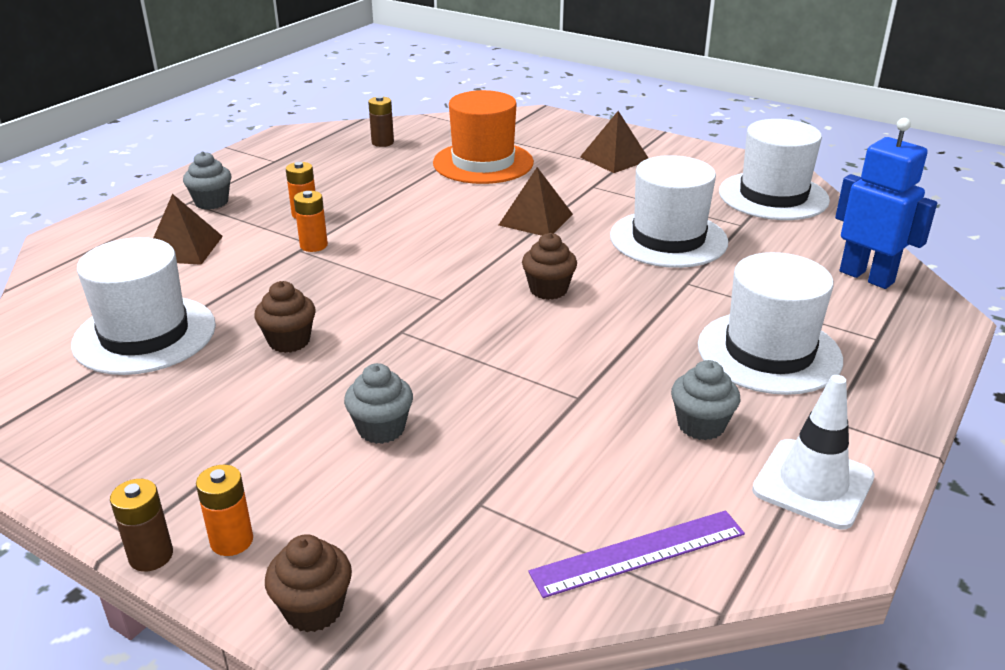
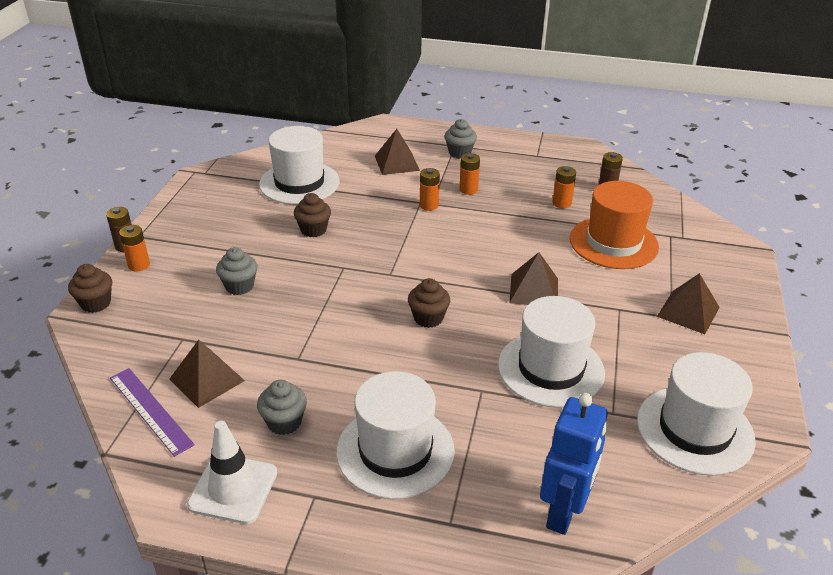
camera: 70 degrees right, 5 degrees up
none -> brown pyramid [169,340,245,408]
none -> orange battery [552,166,576,208]

